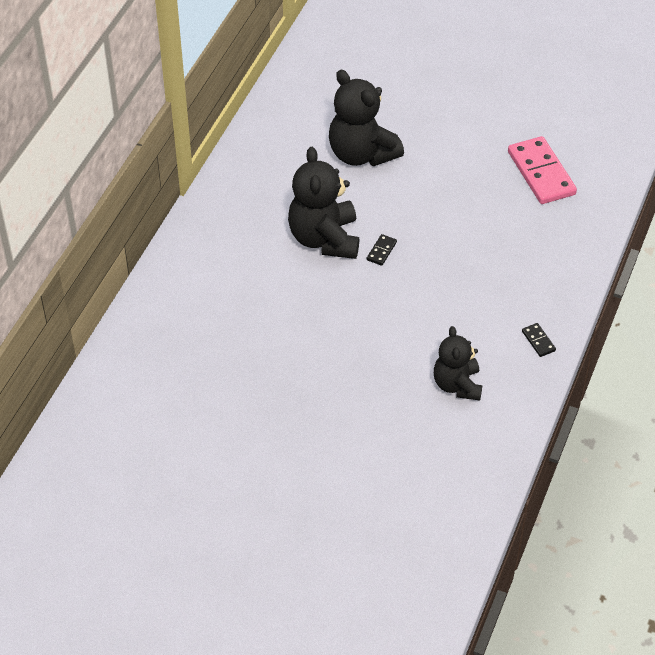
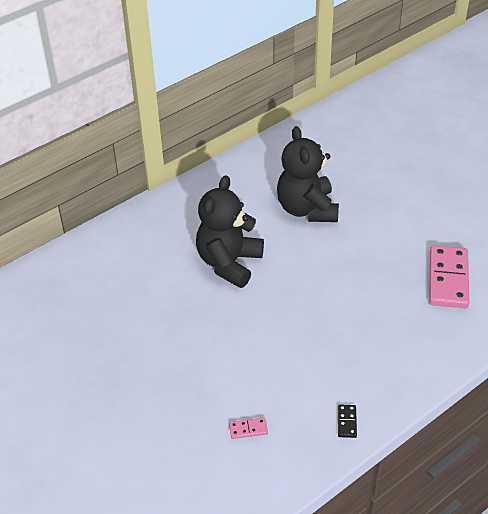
camera: 30 degrees right, 5 degrees down
black domino [367,234,397,266] -> none
black teddy bear [434,326,482,401] -> pink domino [229,417,268,439]

